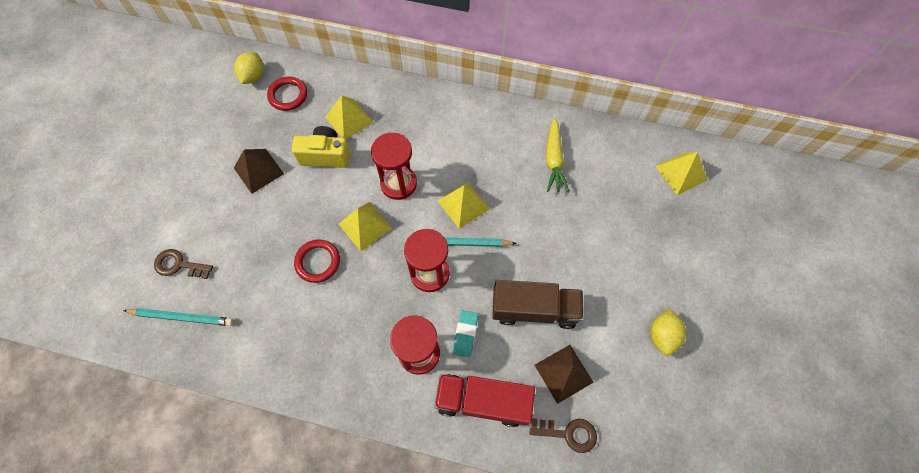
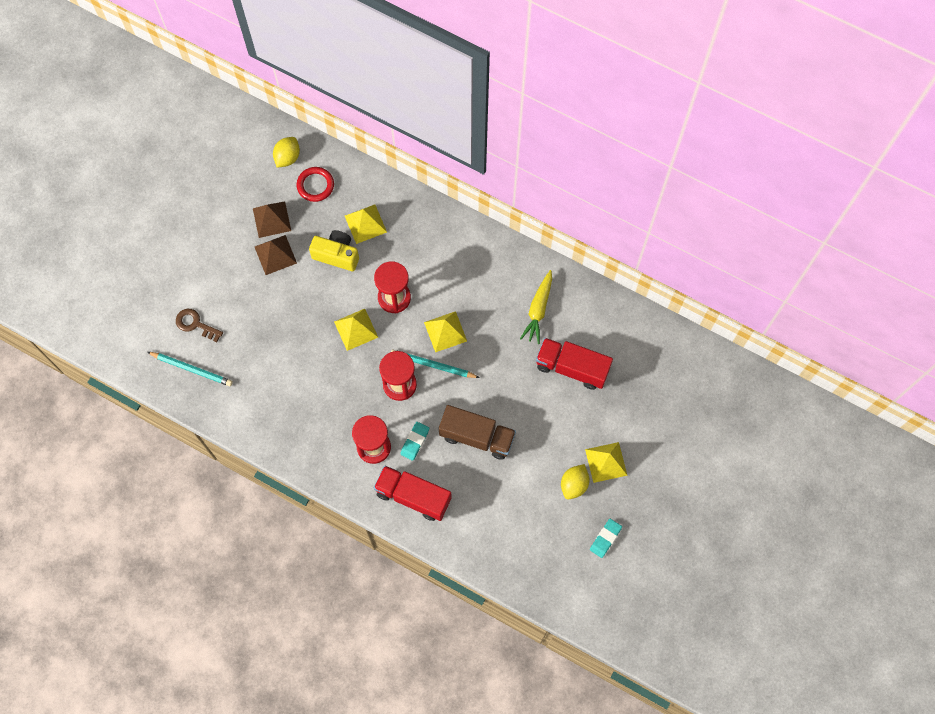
camera: 15 degrees right, 5 degrees up
red ring [294,239,340,283] -> none
brown key [530,418,597,453] -> none
brown pyramid [535,345,594,404] -> brown pyramid moved to [253,201,291,238]
yellow pyramid [655,152,707,195] -> yellow pyramid moved to [585,442,628,483]
none -> red truck [536,338,613,390]
none -> turquoise eraser [590,519,622,558]

